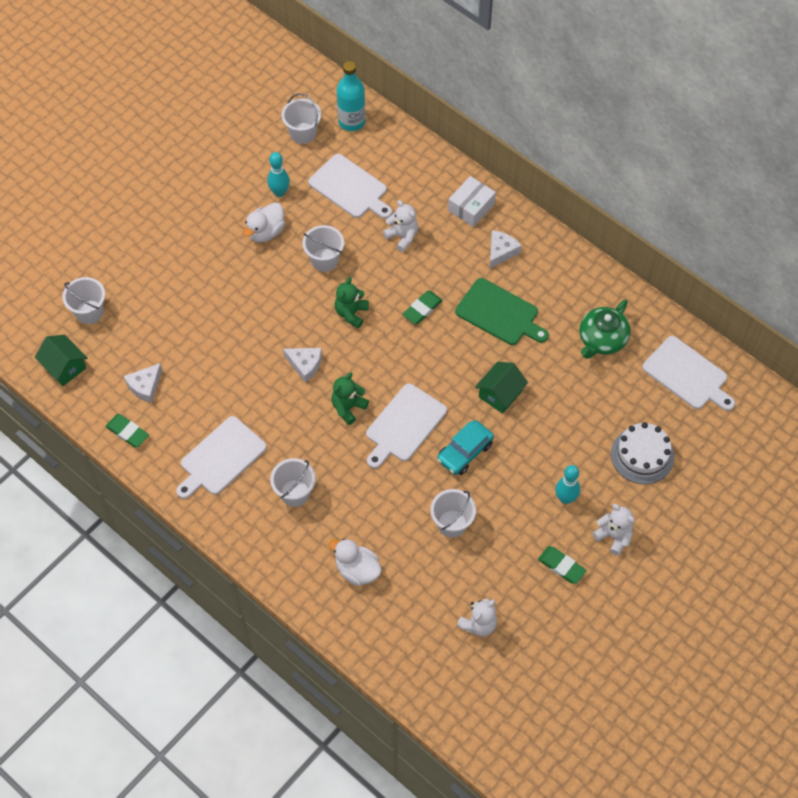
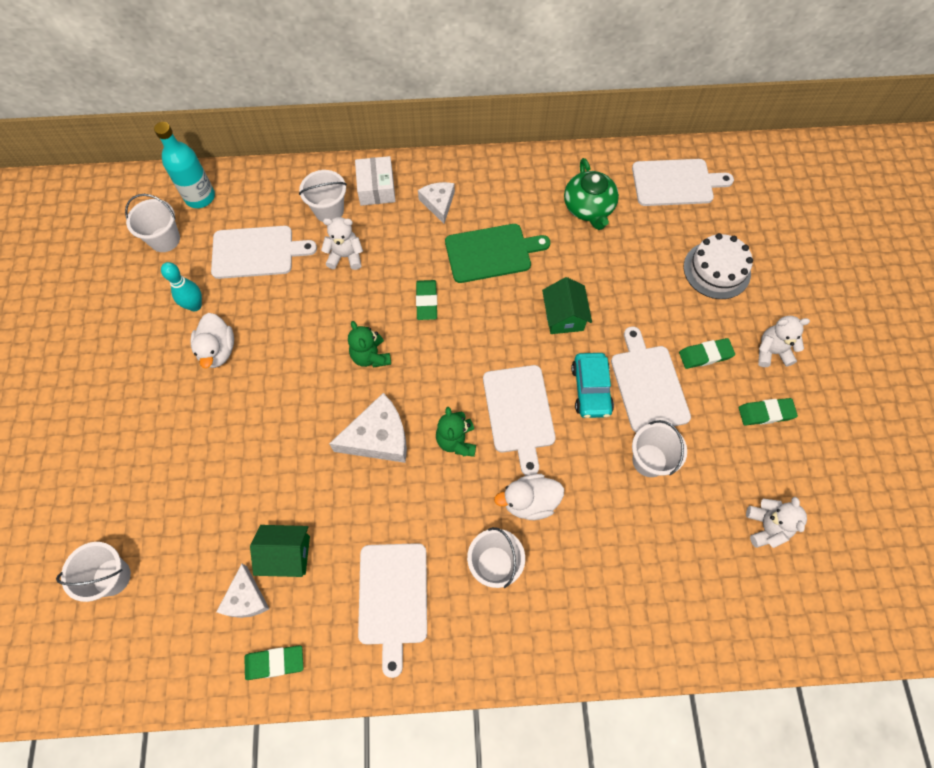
camera: 45 degrees left, 5 degrees up
green house [35,335,87,386] -> green house moved to [250,525,310,577]
white cheese [283,348,322,383] -> white cheese [329,393,407,463], size x1.58
white bucket [302,225,344,272] -> white bucket moved to [299,170,347,222]
white duck [328,539,382,586] -> white duck moved to [494,474,564,520]
turquoise bowling pin [555,465,580,504] -> green eraser [679,338,735,369]
none -> white cutting board [611,326,691,433]

